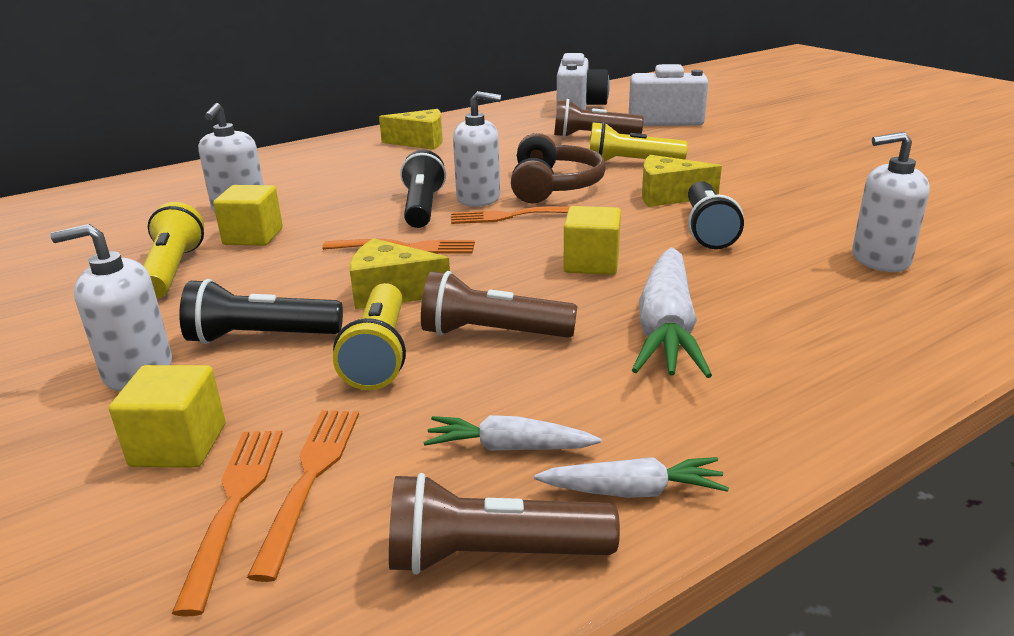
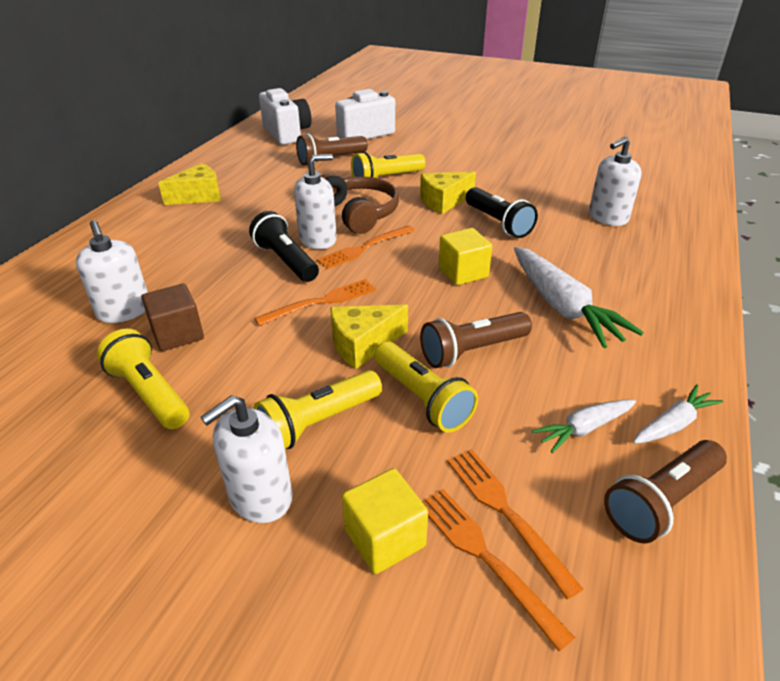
camera: 35 degrees left, 10 degrees up
black flashlight [179,279,343,344] -> yellow flashlight [253,370,382,449]
yellow cube [213,185,283,246] -> brown cube [141,284,204,351]

